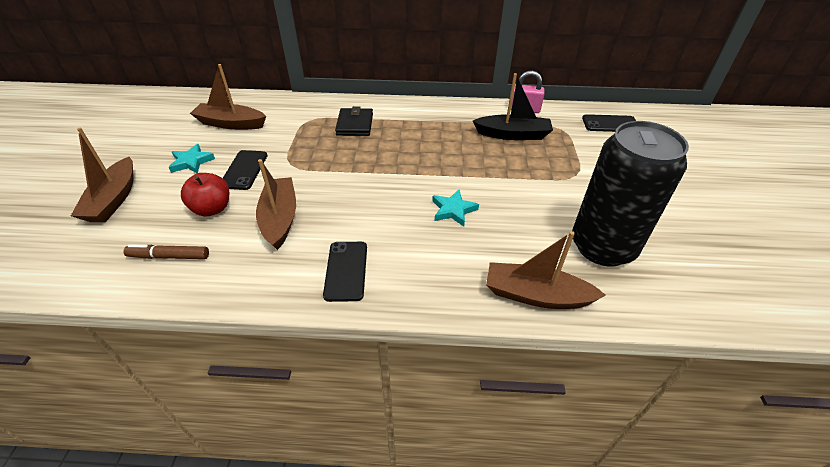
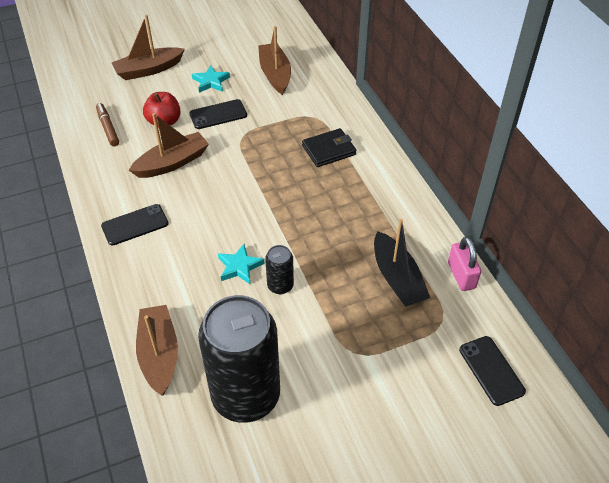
camera: 65 degrees right, 5 degrees up
none -> black can [265,245,294,294]

